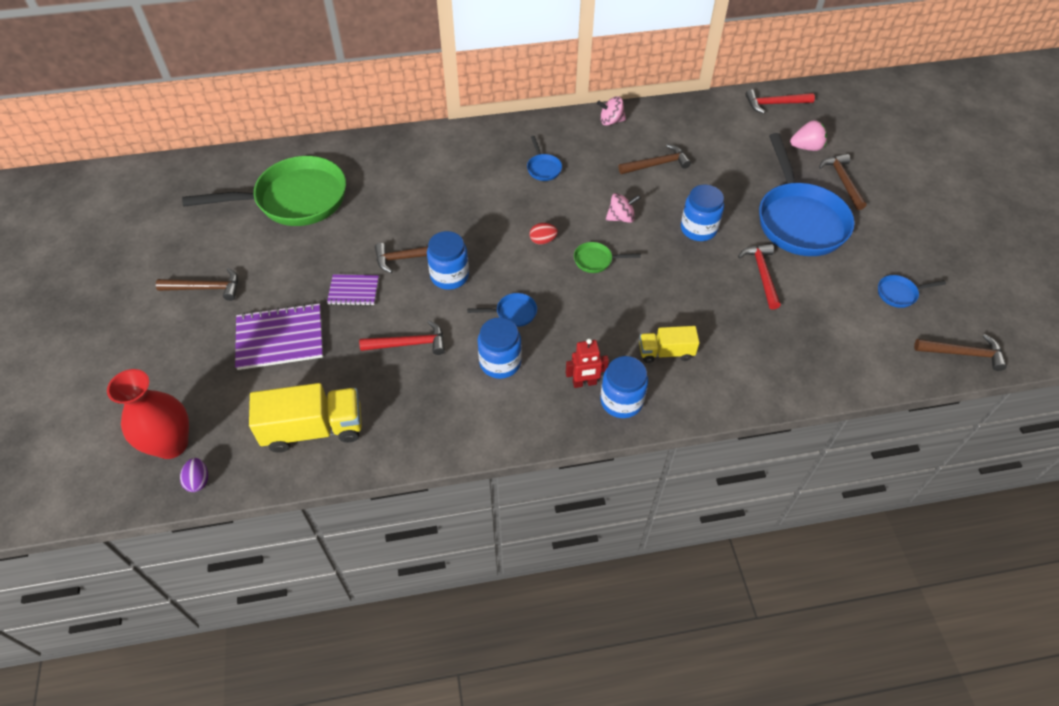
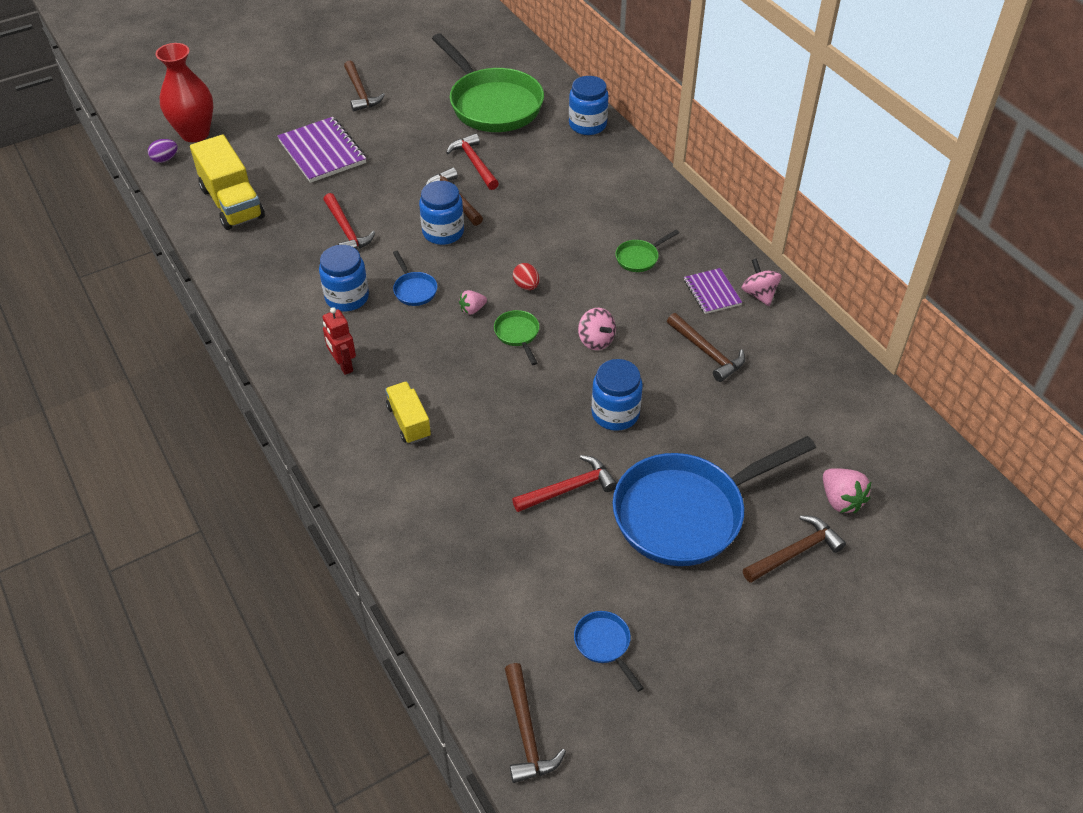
camera: 70 degrees right, 5 degrees down
purple notebook [327,274,379,306] -> purple notebook moved to [684,268,742,314]
blue pan [527,136,562,181] -> green pan [615,230,679,272]
blue jar [600,356,648,418] -> blue jar moved to [569,76,609,135]
red hammer [745,89,815,113] -> red hammer moved to [446,133,499,190]
none -> pink strawberry [459,290,487,315]

